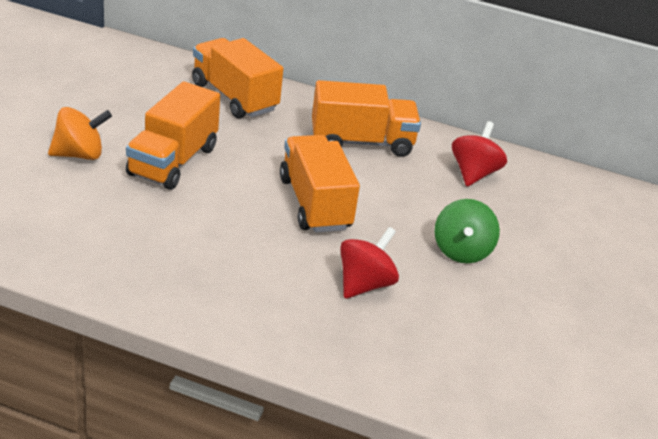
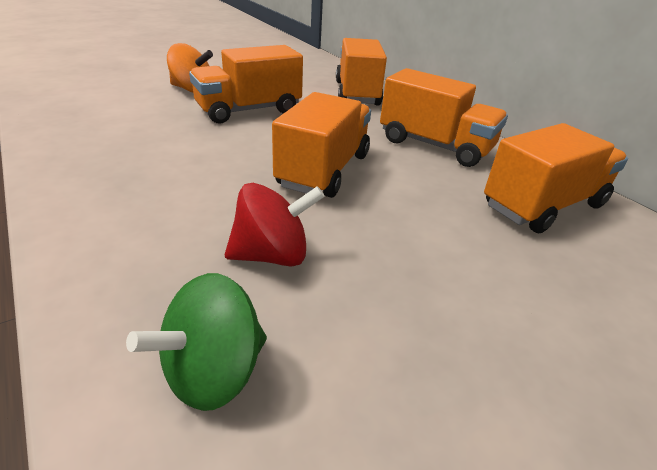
camera: 40 degrees right, 0 degrees up
green spinning top [434,199,500,263] -> green spinning top moved to [126,273,267,411]
red spinning top [452,121,507,186] -> orange truck [484,123,628,233]

